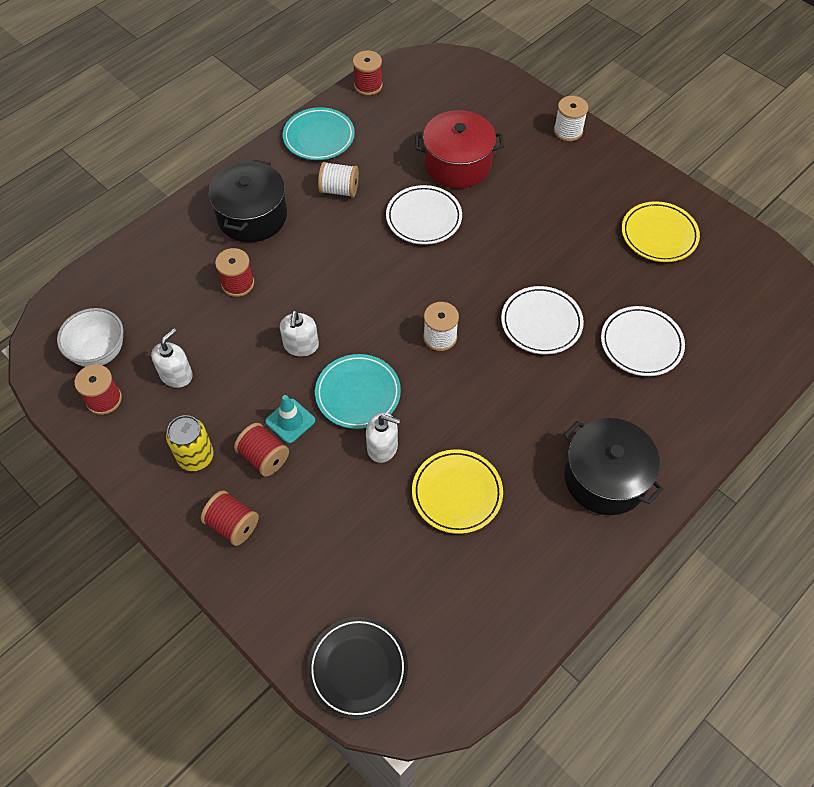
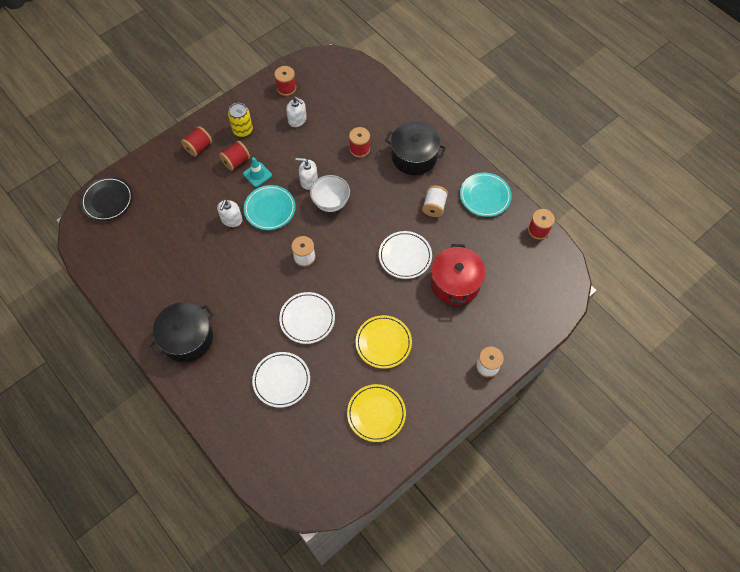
camera: 95 degrees right, 5 degrees up
white bowl [57,308,123,367] -> white bowl moved to [310,175,350,212]
yellow plate [412,449,503,534] -> yellow plate moved to [356,315,412,369]

